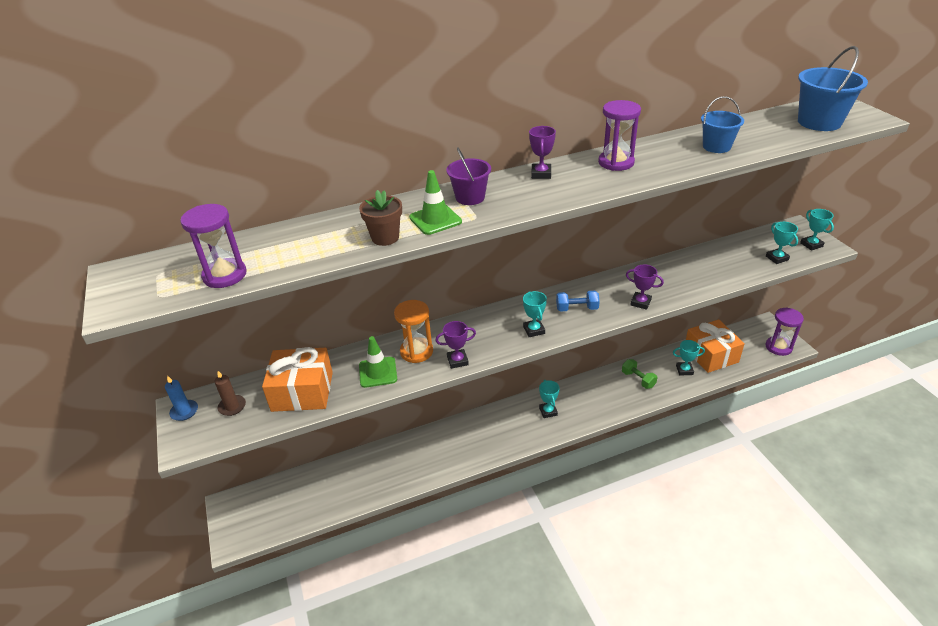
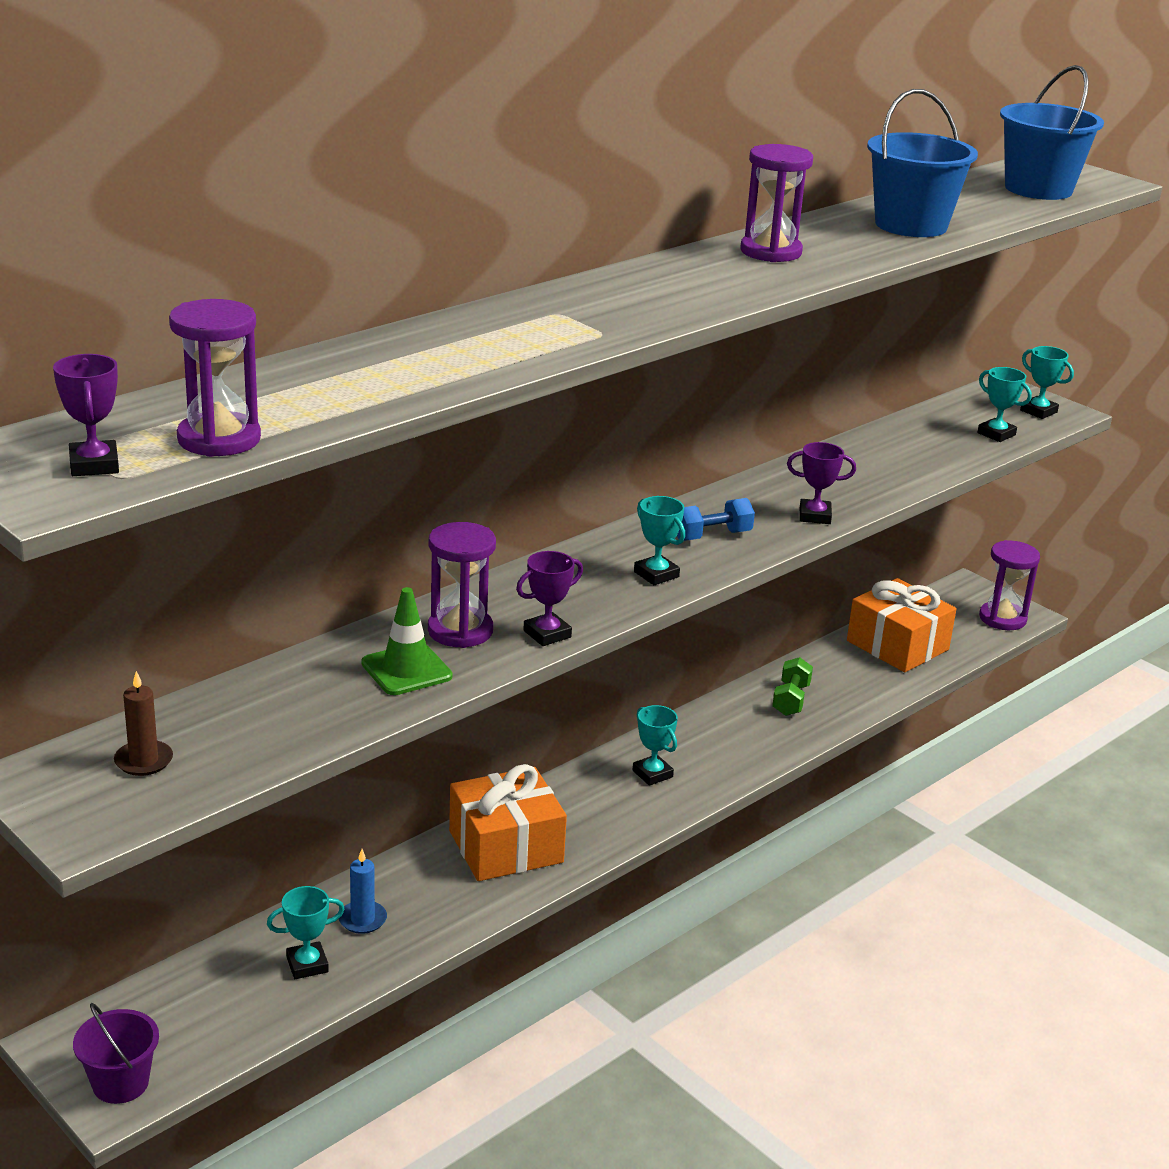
camera: 25 degrees left, 10 degrees down
blue candle [165,376,198,421] -> blue candle moved to [339,849,387,934]
orange gift [262,347,333,412] -> orange gift moved to [449,764,567,881]
brown flower pot [359,190,402,246] -> none
orange hourglass [394,300,433,363] -> purple hourglass [428,522,496,648]
green traffic cone [409,170,462,235] -> none
purple bucket [446,148,491,205] -> purple bucket moved to [73,1003,159,1104]
purple trophy [529,126,556,179] -> purple trophy moved to [53,354,119,476]
green dumbbell [622,359,658,389] -> green dumbbell turned 75 degrees clockwise [772,657,813,716]
turquoise trophy [673,340,705,375] -> turquoise trophy moved to [267,886,345,979]
blue bucket [701,96,744,153] -> blue bucket [867,89,978,237], size x1.58

